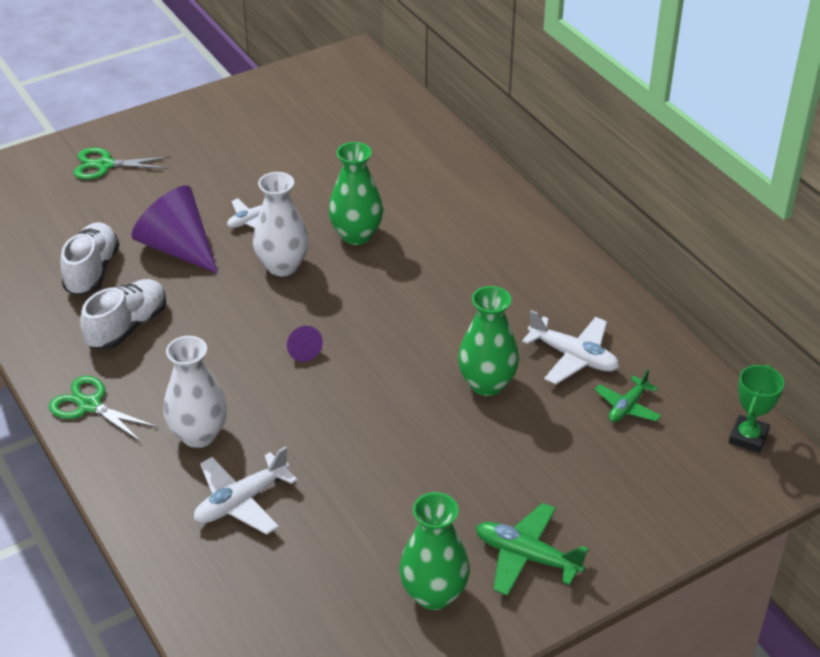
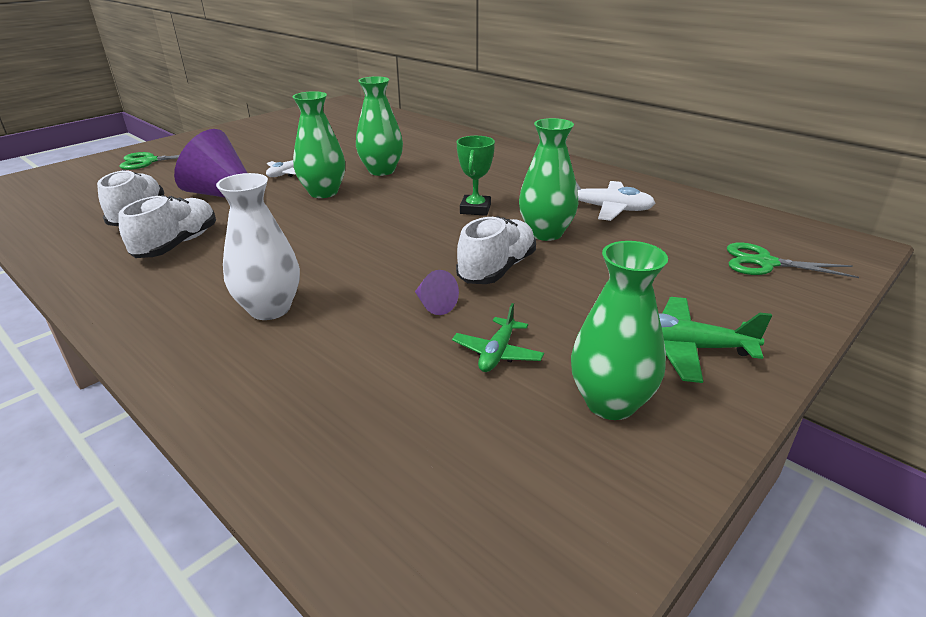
camera: 15 degrees left, 10 degrees down
green scissors [49,376,158,442] -> green scissors moved to [727,242,859,278]
white plane [194,446,298,535] -> none
white vase [253,172,309,276] -> green vase [293,91,345,198]
purple cone [287,326,323,362] -> purple cone moved to [415,270,459,315]
green plane [595,369,661,422] -> green plane moved to [452,303,544,372]
green trophy [729,365,784,453] -> green trophy moved to [457,136,495,216]
none -> white shoe [456,216,536,284]

